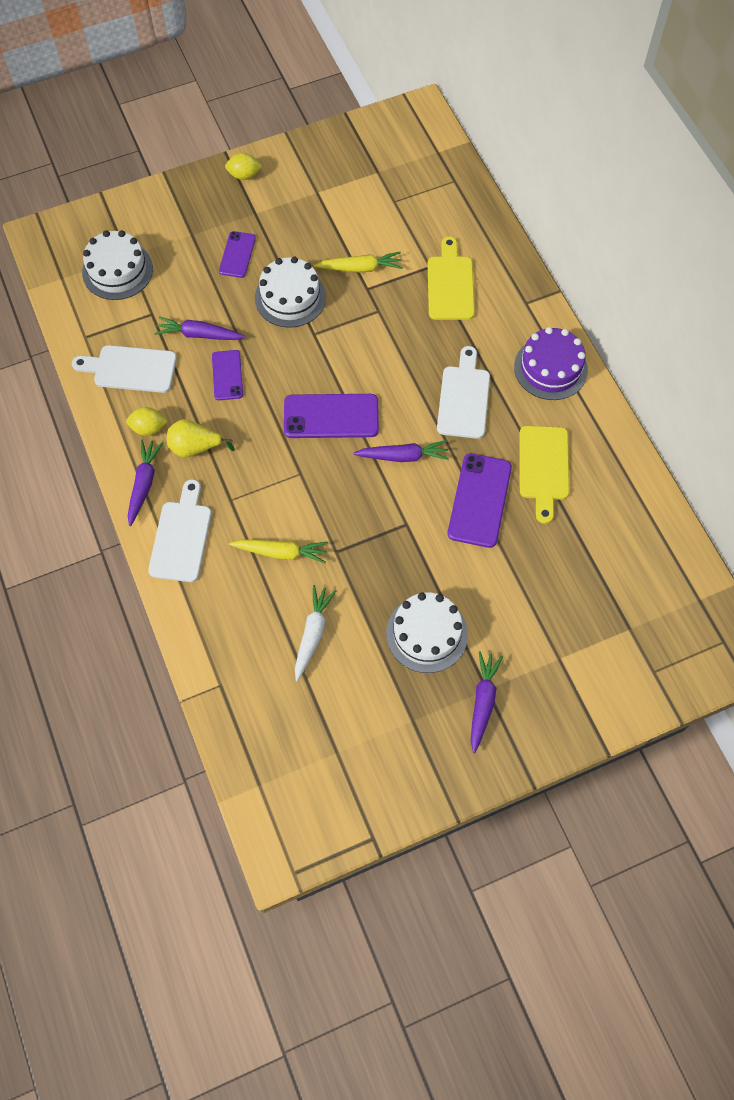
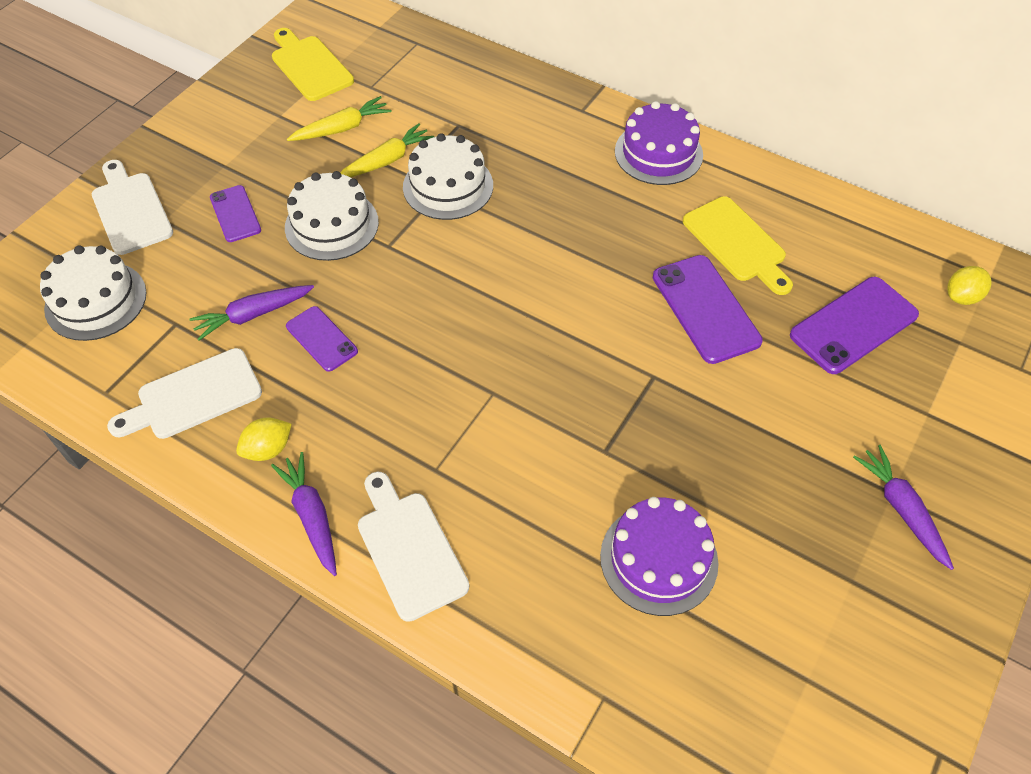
camera: 35 degrees left, 10 degrees down
yellow pear [167,419,234,458] -> none
yellow lemon [225,153,262,180] -> yellow lemon moved to [947,266,992,305]
yellow carrot [229,540,328,563] -> yellow carrot moved to [287,96,392,141]
purple phone [284,394,379,438] -> purple phone moved to [790,277,919,374]
white carrot [295,585,336,681] -> purple cake [600,497,718,616]
purple carrot [353,440,449,462] -> none
white cake [386,592,468,673] -> white cake moved to [403,133,493,220]
yellow cutting board [428,236,475,320] -> yellow cutting board moved to [272,28,354,101]
white cutting board [437,346,490,439] -> white cutting board moved to [92,160,173,255]

